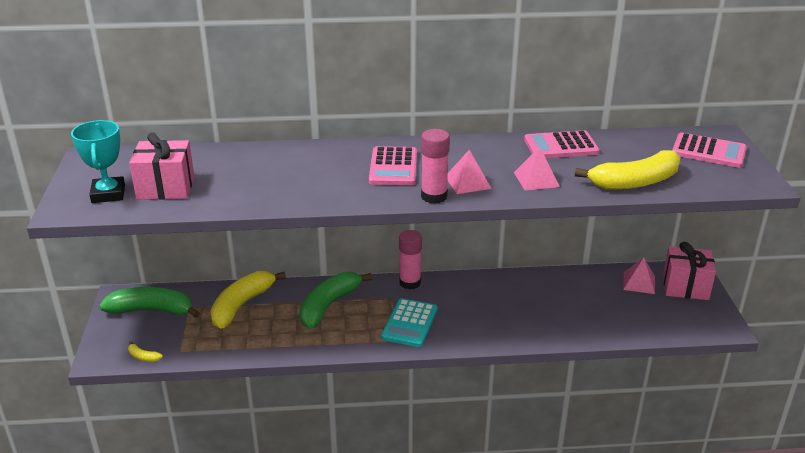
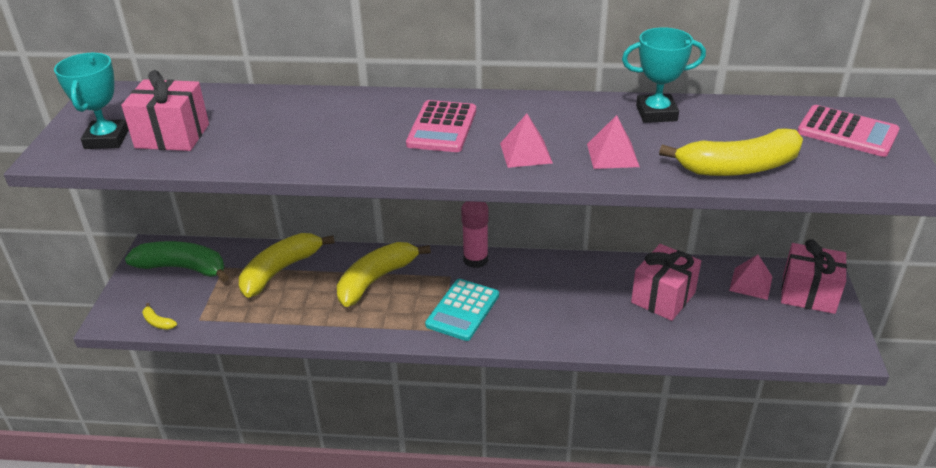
camera: 10 degrees right, 5 degrees up
green banana [300,272,372,329] -> yellow banana [337,242,431,307]
pink glue stick [421,129,450,204] -> none
pink calculator [524,130,600,158] -> turquoise trophy [622,27,706,123]
none -> pink gift [631,244,701,321]

